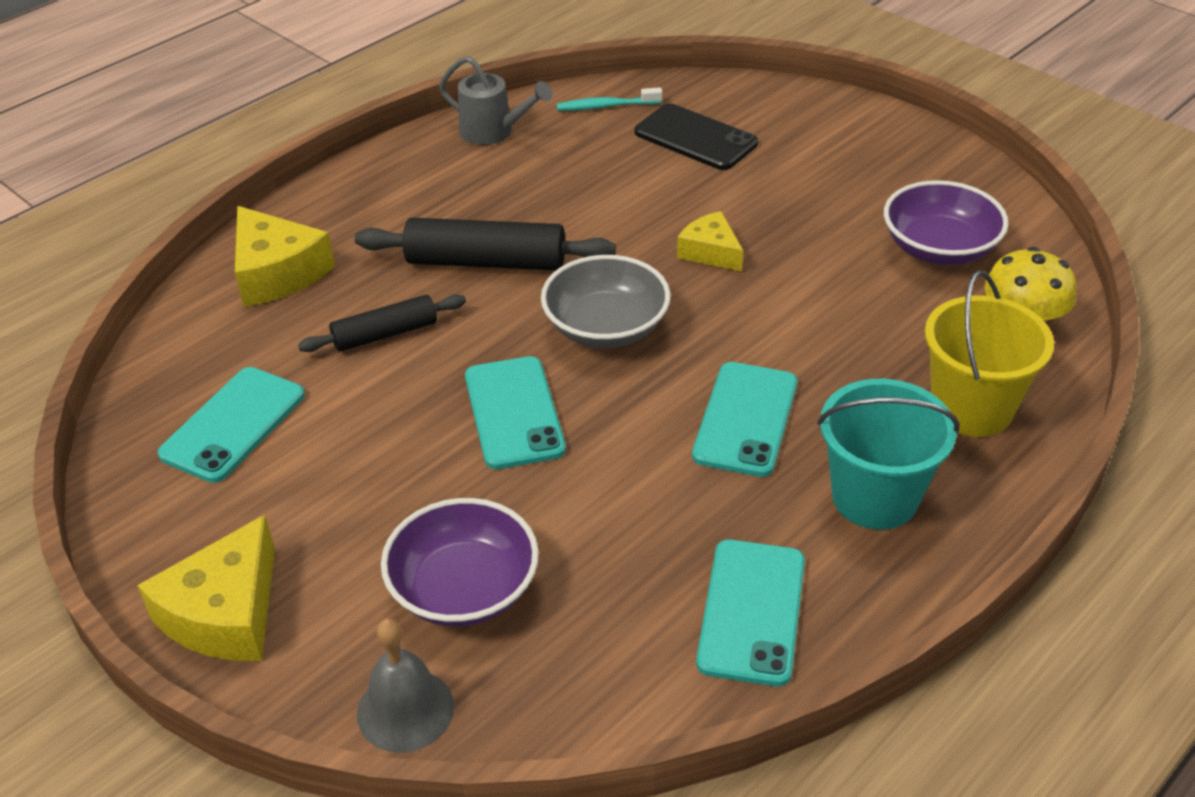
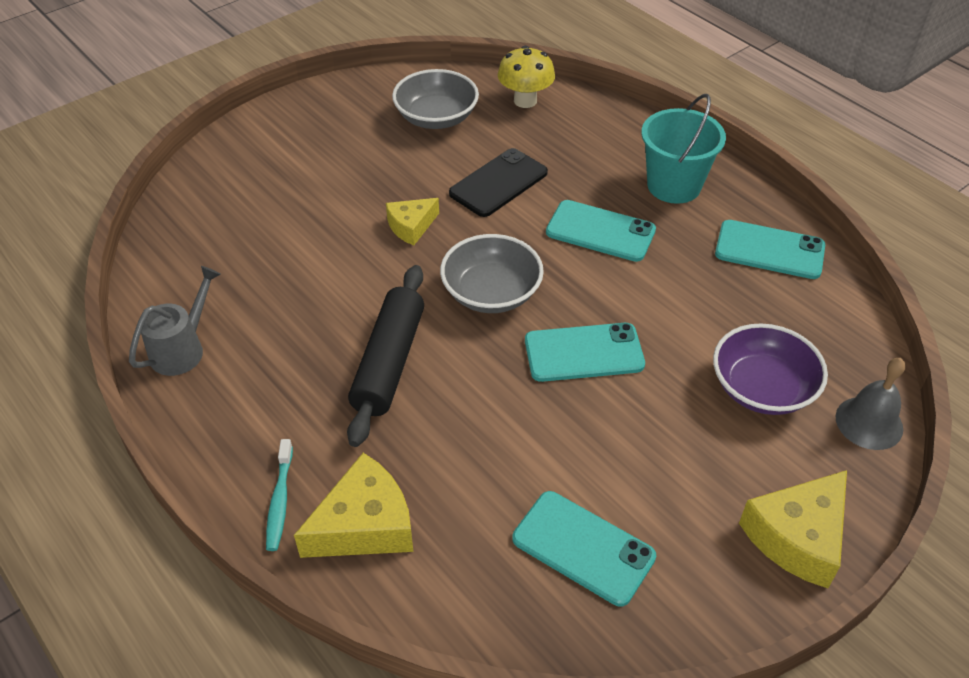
camera: 85 degrees left, 5 degrees up
yellow cheese [137,515,275,661] -> yellow cheese turned 105 degrees clockwise [739,470,847,588]
black rolling pin [298,294,466,352] -> none
turquoise toothbrush [557,87,663,111] -> turquoise toothbrush moved to [266,439,293,551]
black phone [635,103,758,170] -> black phone moved to [449,148,548,217]
purple bowl [884,180,1009,265] -> grey bowl [392,69,479,129]
yellow bucket [925,270,1054,437] -> none

